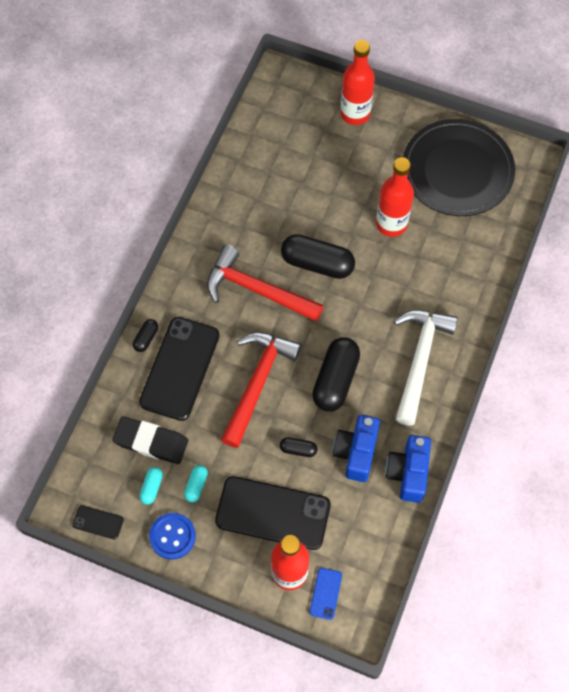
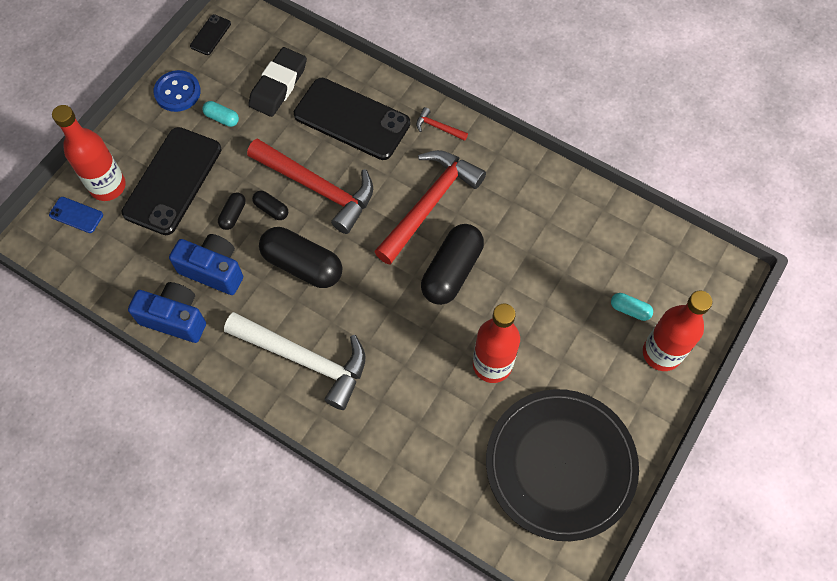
camera: 100 degrees right, 0 degrees up
black capsule [133,319,158,352] -> black capsule moved to [252,191,288,220]
turquoise capsule [139,467,163,505] -> turquoise capsule moved to [611,293,653,321]
none -> red hammer [416,107,468,141]

